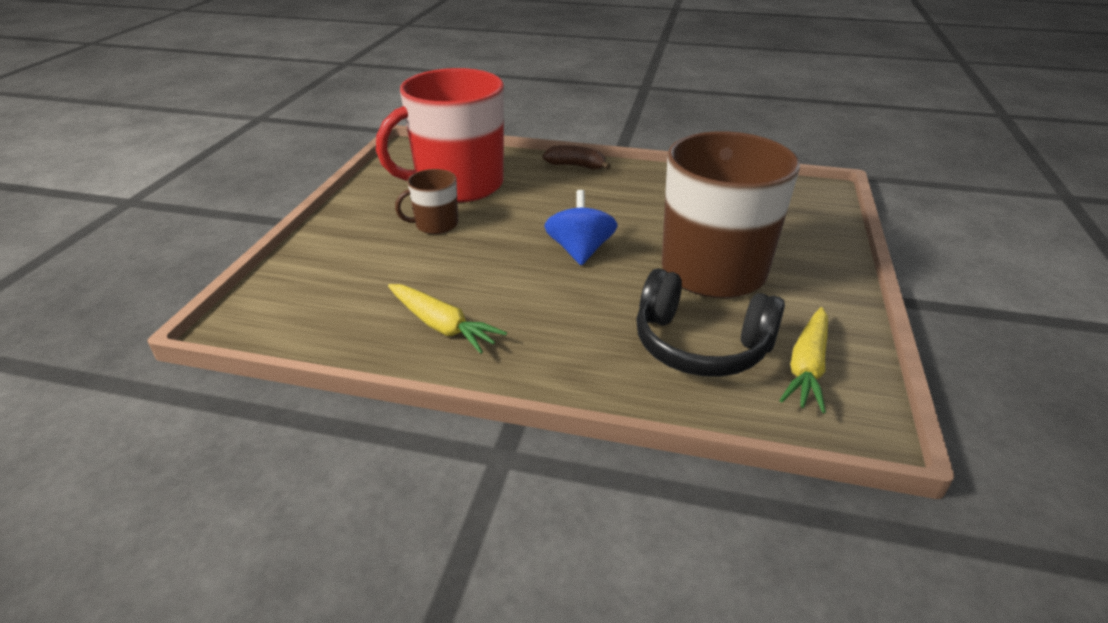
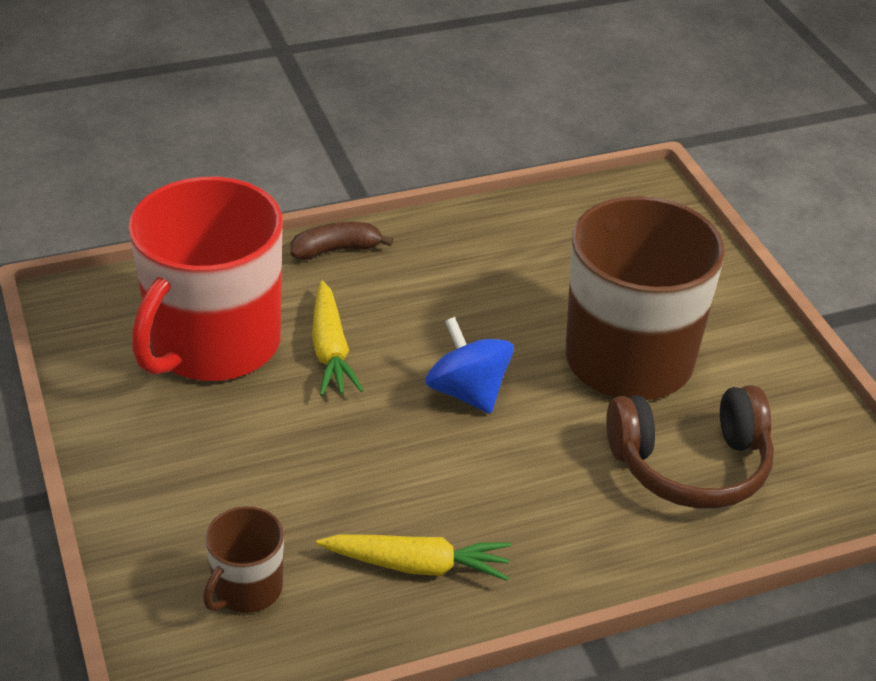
camera: 35 degrees left, 5 degrees up
brown mug [395,169,458,234] -> brown mug moved to [203,506,284,613]
black headphones [636,268,785,377] -> brown headphones [606,385,774,509]
yellow carrot [779,307,828,414] -> yellow carrot moved to [312,280,363,396]

